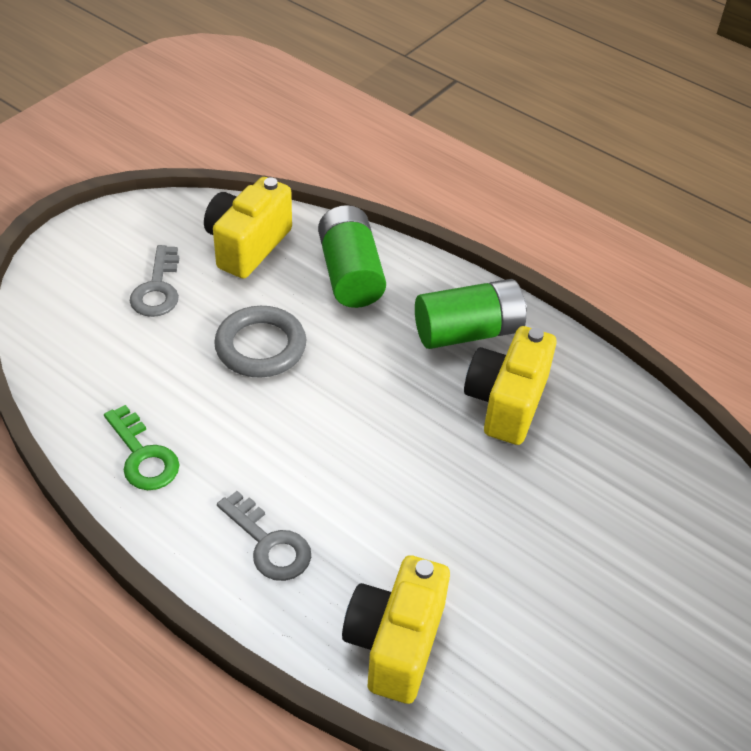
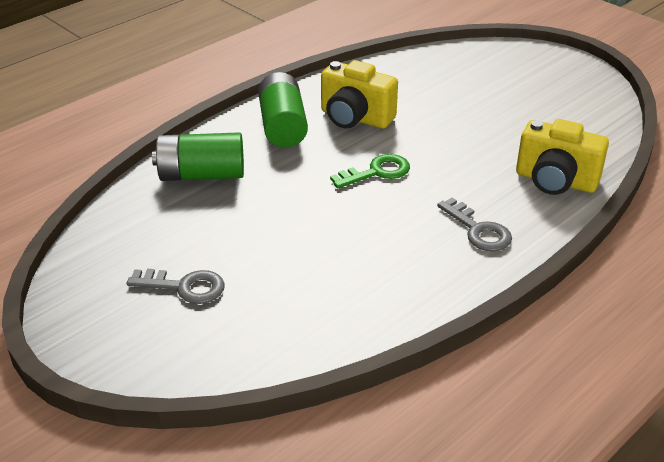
camera: 80 degrees left, 10 degrees down
green key [104,405,179,490] -> green key moved to [330,154,410,189]
yellow camera [204,177,292,279] -> none
grey ring [214,306,306,378] -> none
grey key [217,491,311,581] -> grey key turned 90 degrees clockwise [437,198,512,252]

